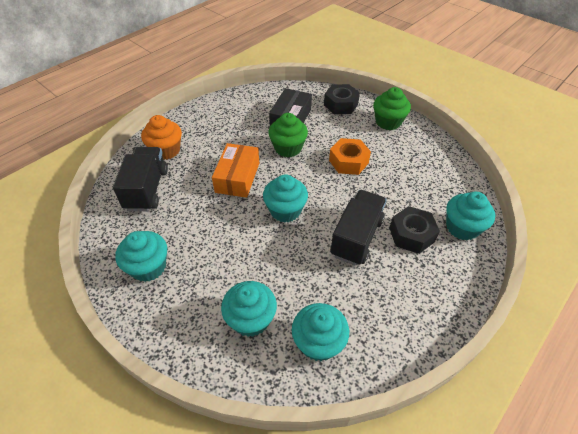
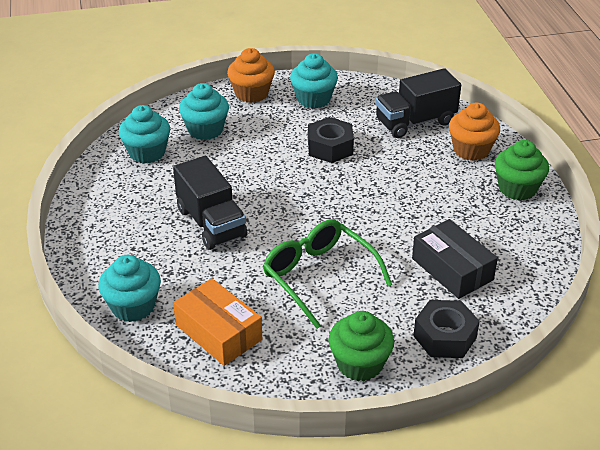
camera: 125 degrees right, 10 degrees down
black truck [113,147,168,211] -> black truck turned 120 degrees clockwise [375,68,461,138]
orange box [212,143,259,198] -> orange box moved to [173,278,262,366]
turquoise cupcake [263,174,308,223] -> none
green cupcake [268,113,308,157] -> green cupcake moved to [495,140,549,201]
orange nut [329,138,371,175] -> green glasses [263,219,392,329]
black nut [389,206,440,254] -> black nut moved to [308,117,354,163]
none -> orange cupcake [227,48,275,103]

